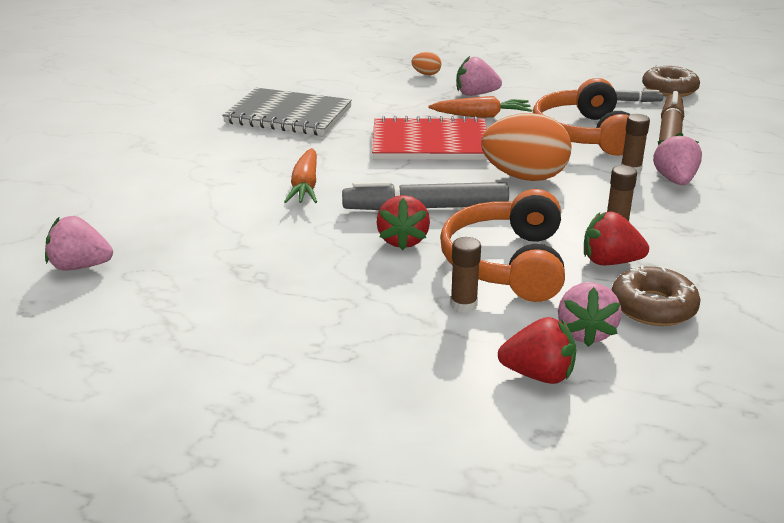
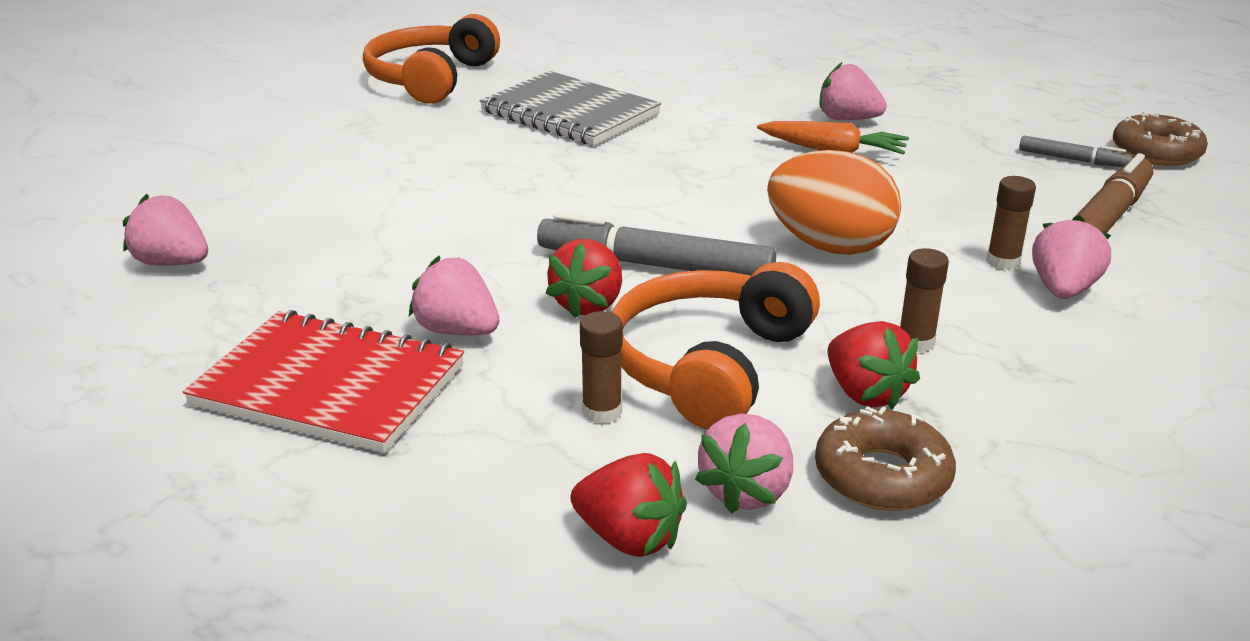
camera: 20 degrees right, 0 degrees up
orange carrot [284,148,317,203] -> none
red notebook [372,116,488,160] -> red notebook moved to [183,310,464,453]
orange egg [411,52,441,75] -> none
orange headphones [533,78,630,156] -> orange headphones moved to [363,14,500,104]
red strawberry [584,212,649,265] -> red strawberry turned 150 degrees counterclockwise [827,321,920,409]
none -> pink strawberry [409,256,499,335]

